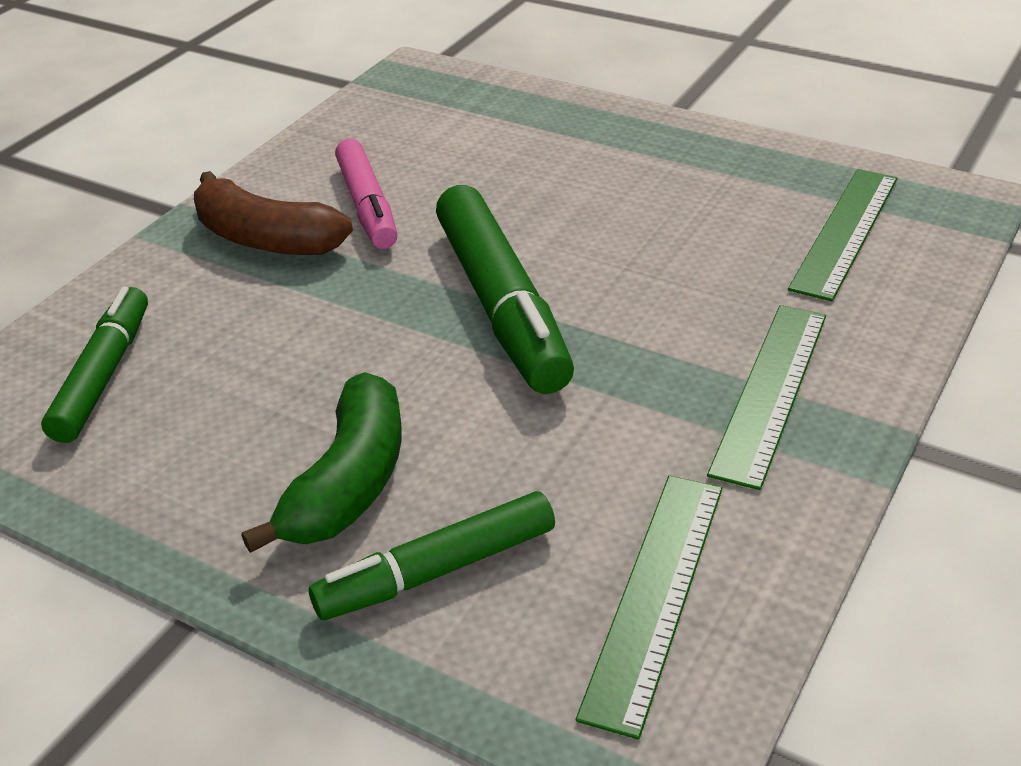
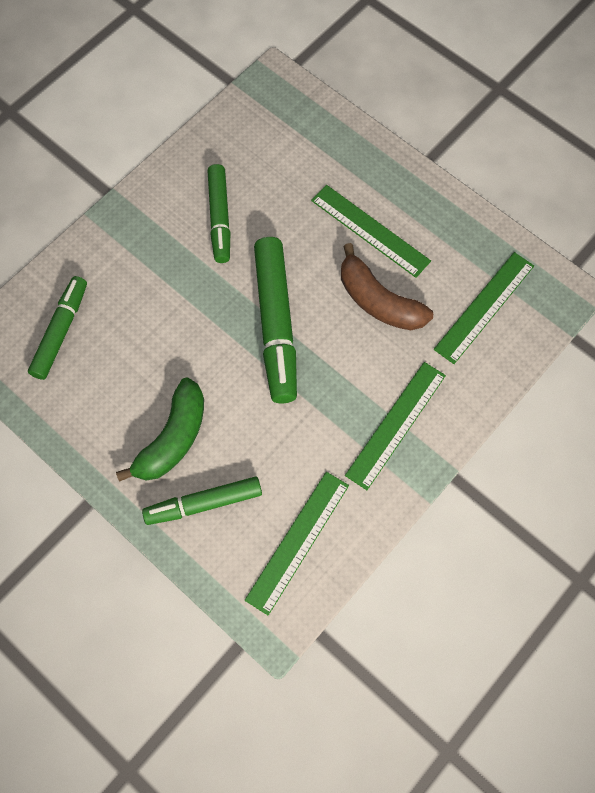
camera: 10 degrees right, 30 degrees up
brown banana [194,171,353,255] -> brown banana moved to [341,243,433,330]
pink marker [335,139,398,249] -> green marker [208,164,230,263]
none -> green ruler [311,185,431,278]

